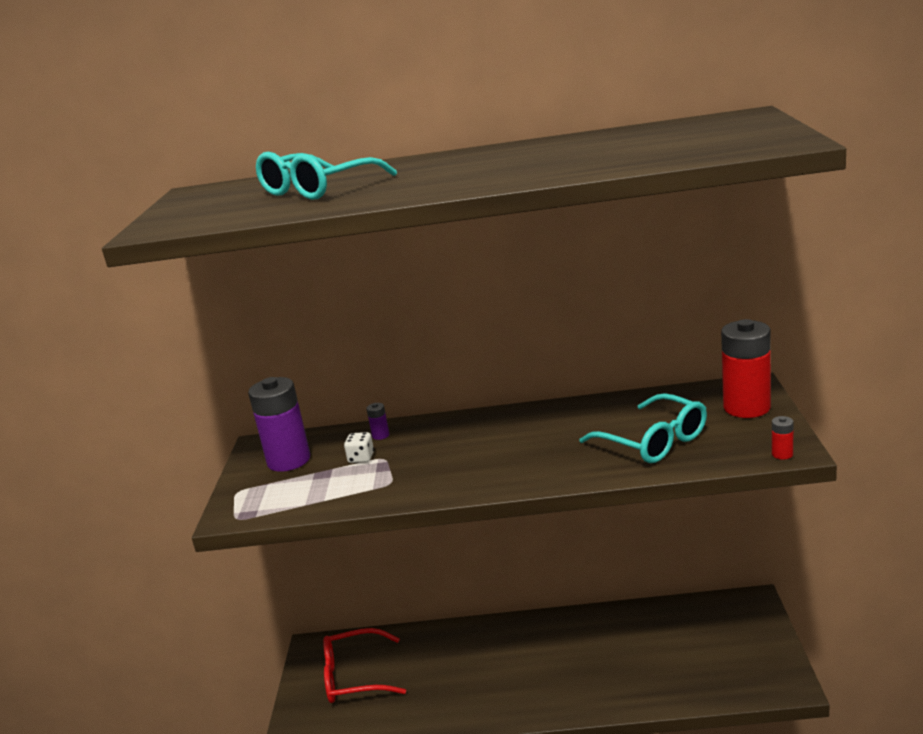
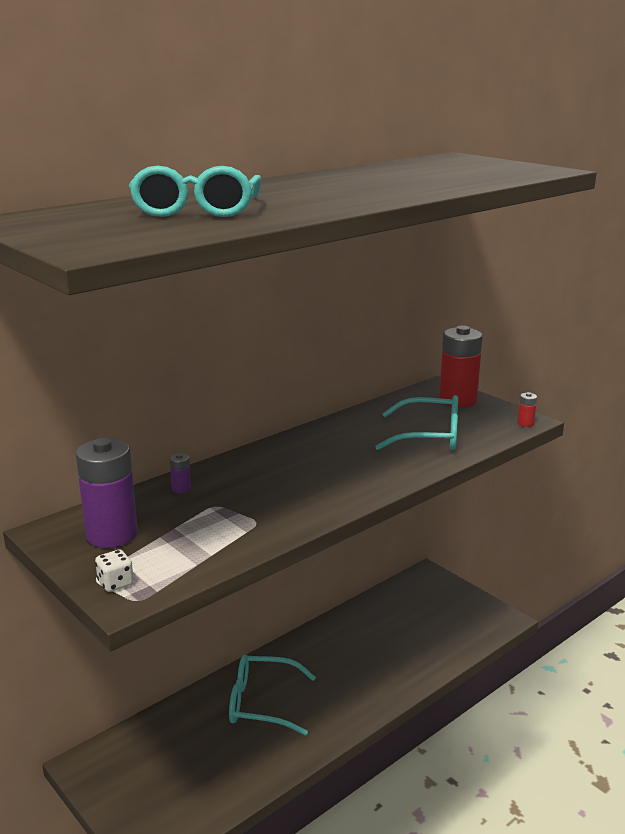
camera: 45 degrees left, 0 degrees up
red glasses [323,628,406,703] -> none
white dice [344,432,374,463] -> white dice moved to [95,549,134,592]
none -> turquoise glasses [229,655,316,735]

